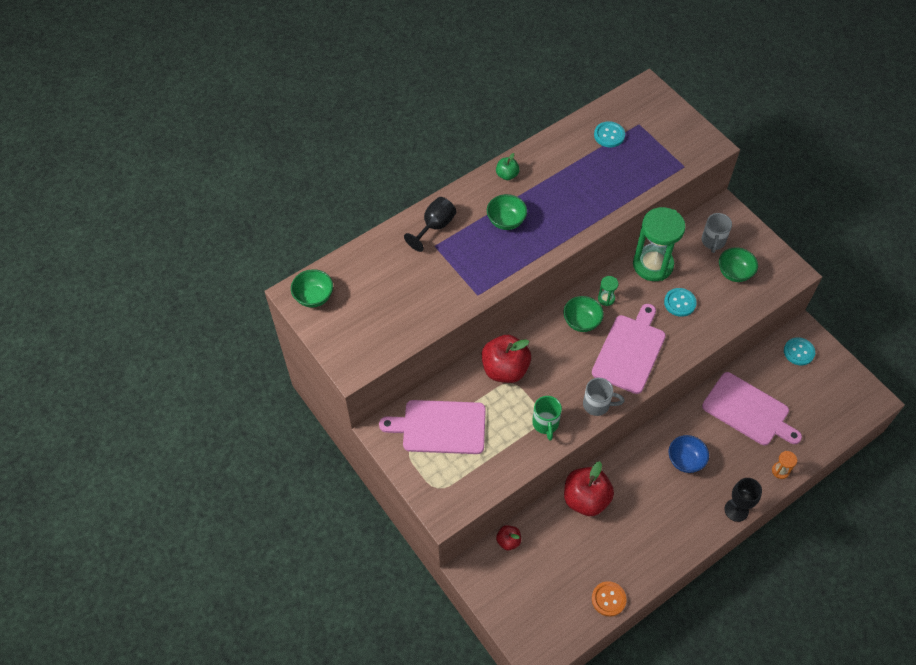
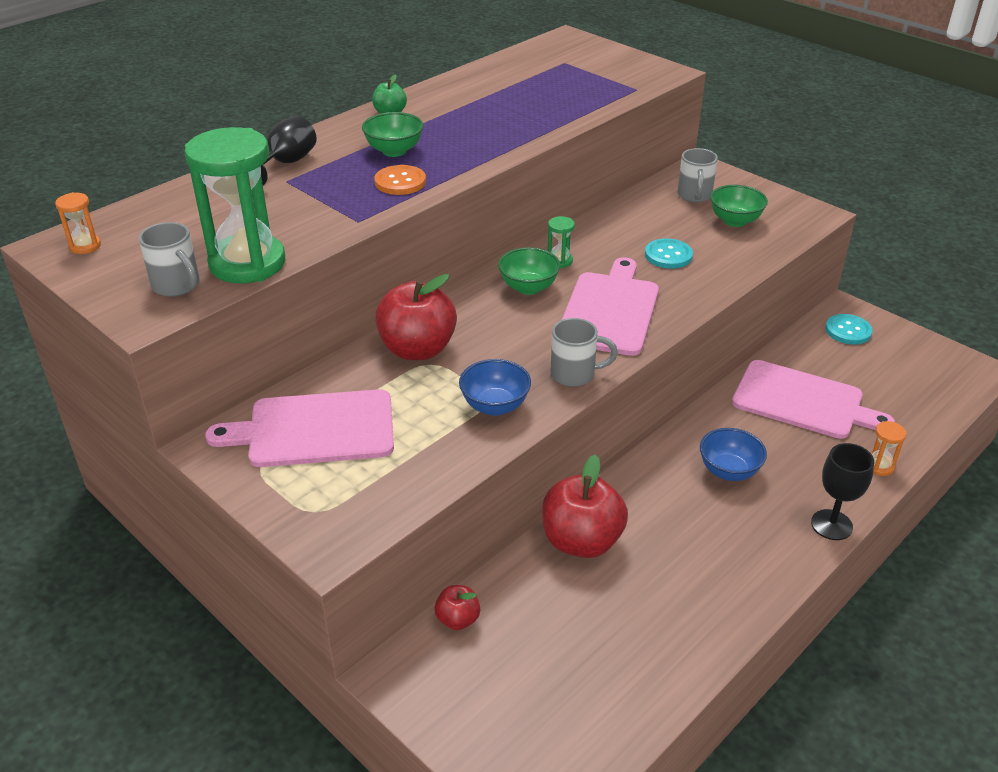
camera: 10 degrees left, 20 degrees down
green bowl [291,269,333,307] -> orange hourglass [55,192,101,254]
green mug [532,396,562,441] -> blue bowl [459,359,531,416]
orange button [592,581,627,617] -> orange button moved to [374,165,426,195]
turquoise button [594,121,625,147] -> none
green hourglass [633,207,686,281] -> green hourglass moved to [185,127,285,284]
none -> grey mug [139,222,200,297]

